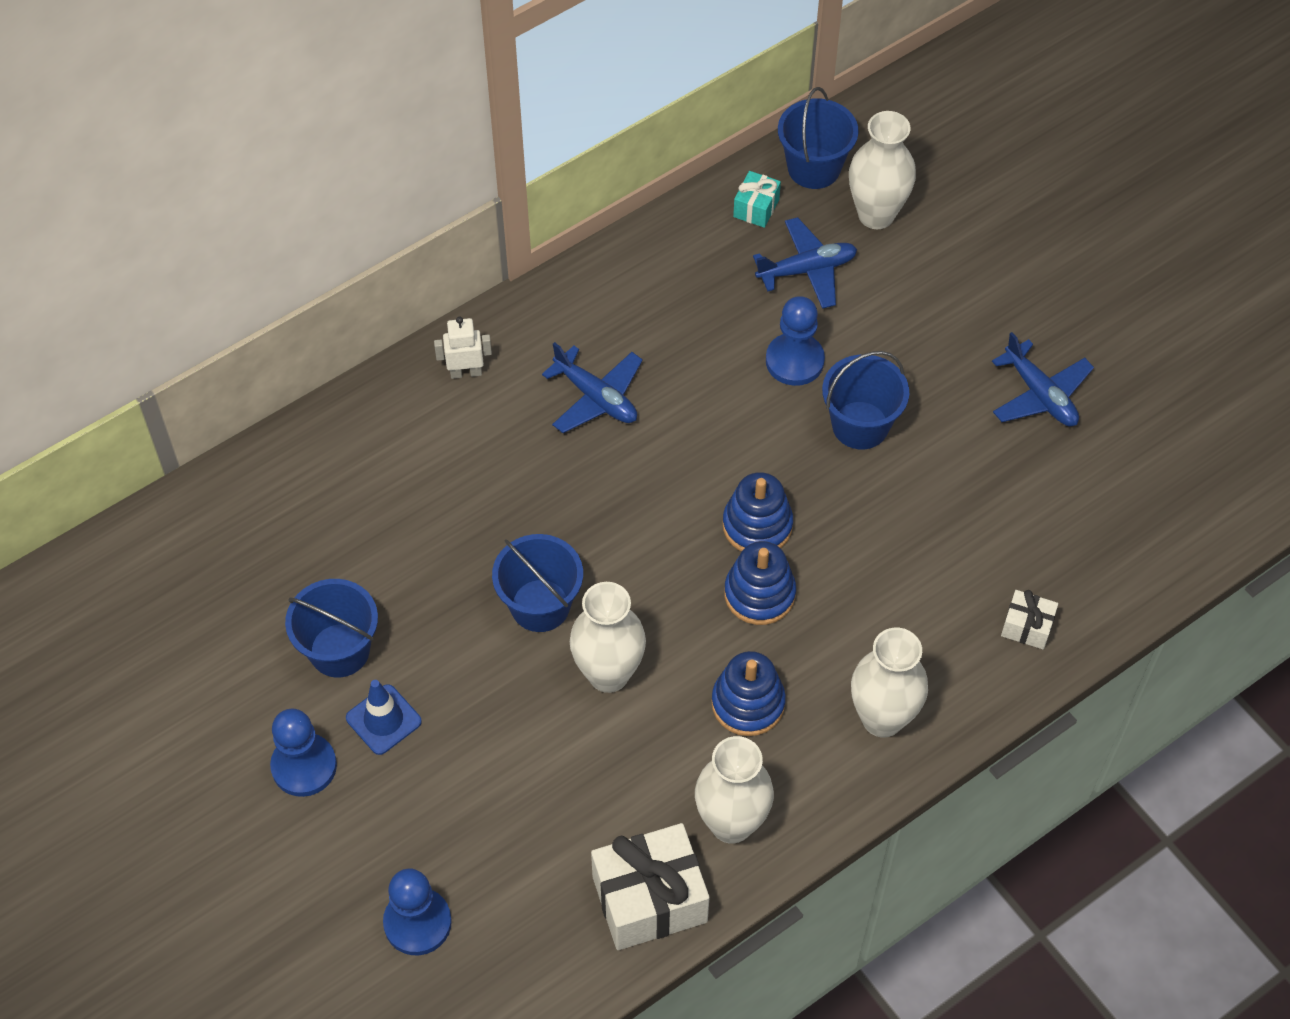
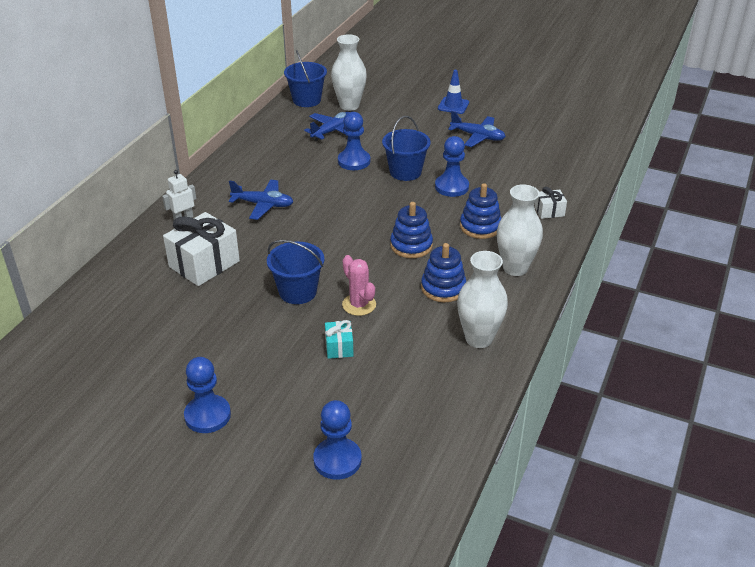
camera: 30 degrees left, 20 degrees down
blue bucket [285,579,378,678] -> none
blue traffic cone [346,680,422,755] -> blue traffic cone moved to [438,70,469,114]
white vase [570,582,646,693] -> pink cactus [342,255,376,316]
white gift [591,823,709,950] -> white gift moved to [163,212,240,286]
blue stacking toy [722,472,793,552] -> blue stacking toy moved to [460,183,501,239]
turquoise gift [733,171,781,228] -> turquoise gift moved to [325,320,354,359]
none -> blue pawn [435,136,469,197]

